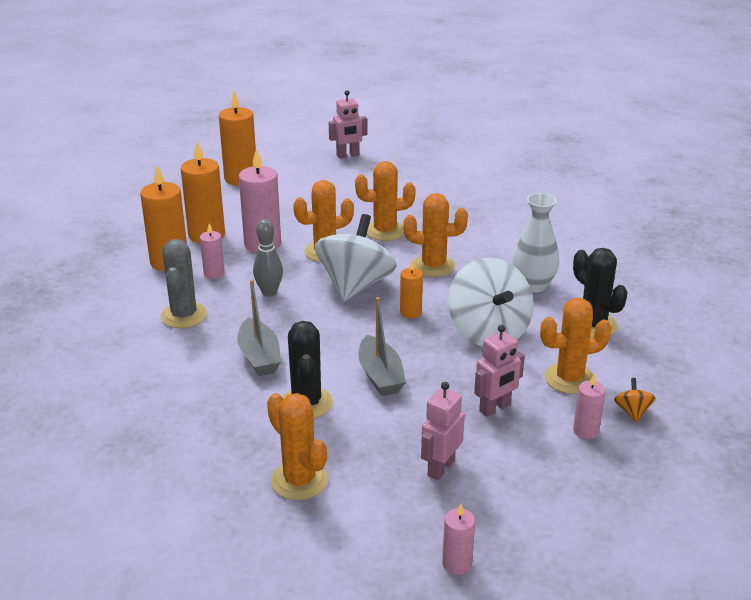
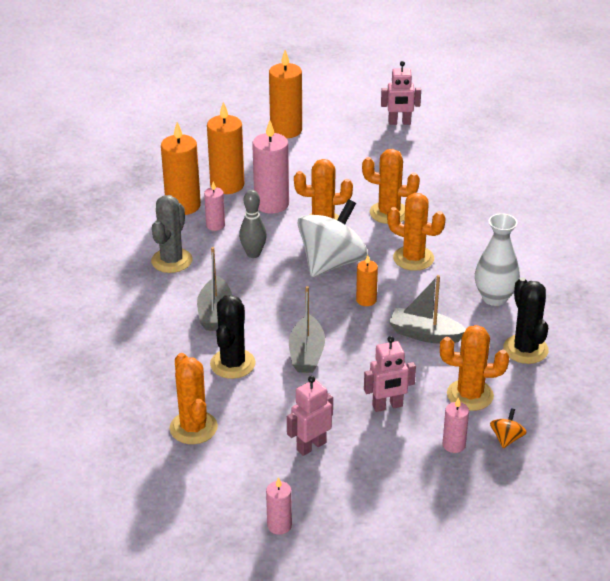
camera: 20 degrees right, 5 degrees up
white spinning top [448,258,534,346] -> grey boat [389,275,466,344]

